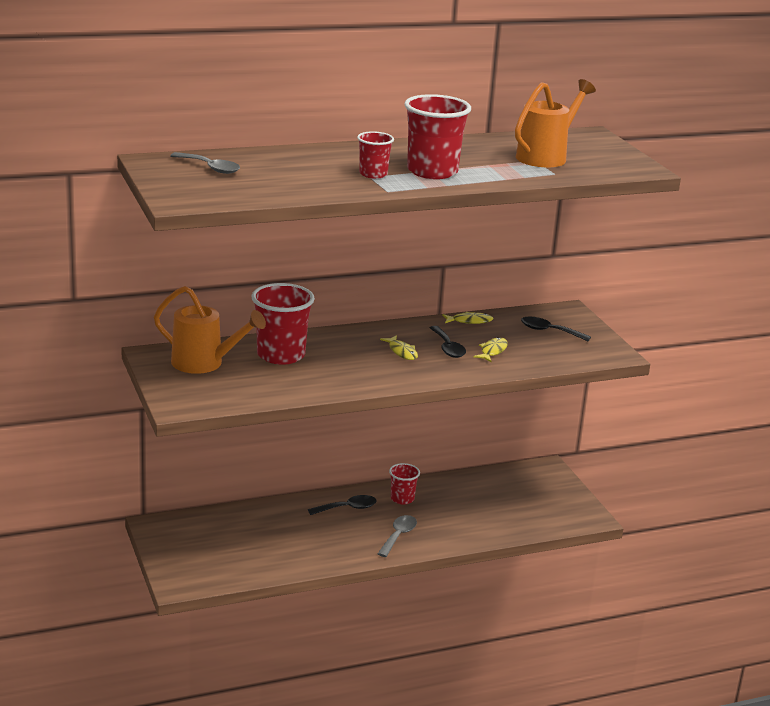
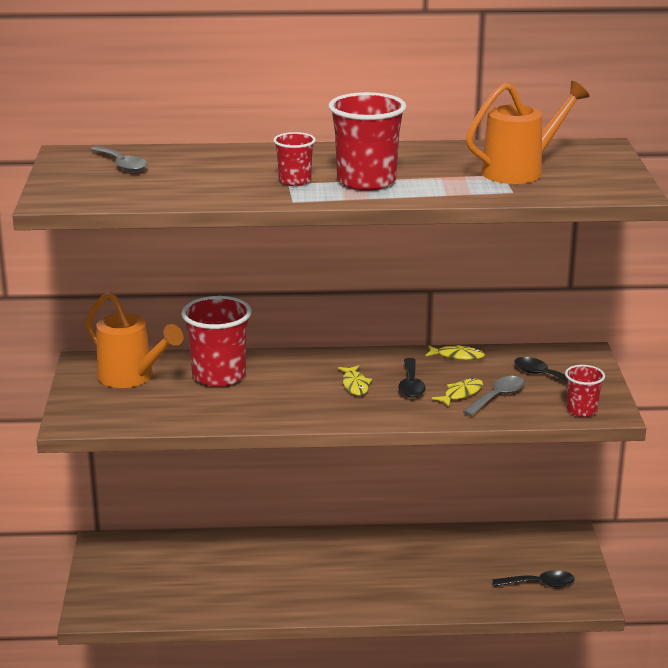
camera: 20 degrees right, 0 degrees up
black spoon [308,495,377,515] -> black spoon moved to [492,570,575,587]
grey spoon [378,515,417,557] -> grey spoon moved to [462,376,524,416]
red cup [389,463,420,504] -> red cup moved to [565,365,605,417]

